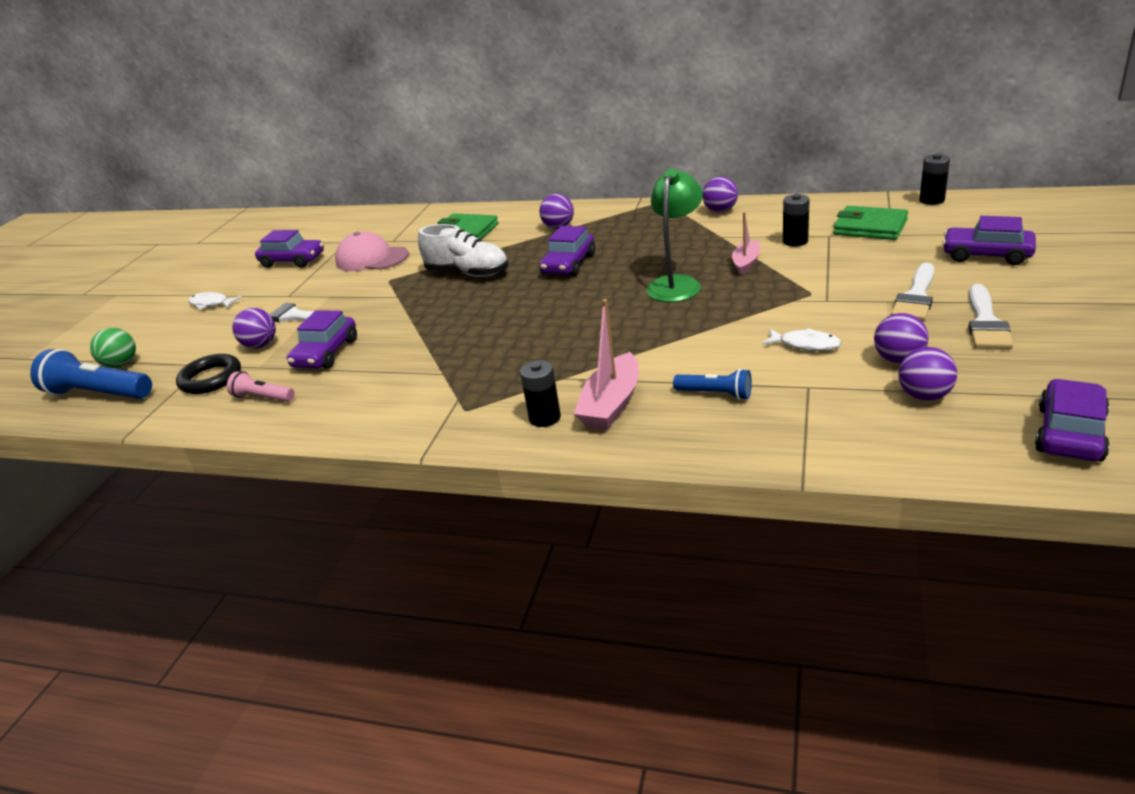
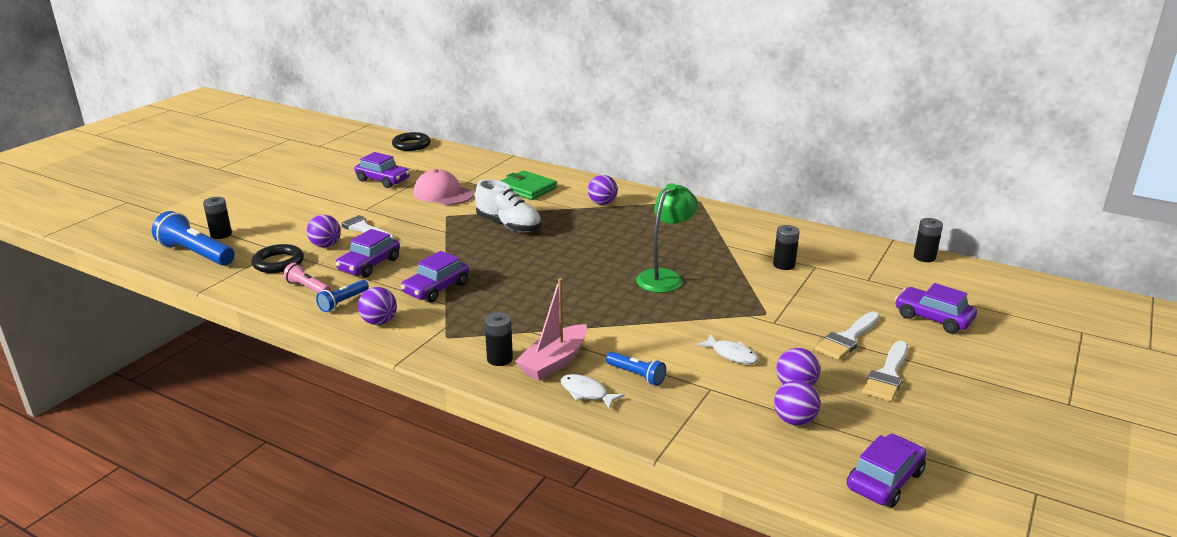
camera: 10 degrees right, 5 degrees down
green ball [90,328,136,368] -> black battery [203,197,232,239]
white fish [188,292,242,310] -> white fish moved to [561,374,625,409]
purple car [539,226,595,276] -> purple car moved to [401,251,469,303]
purple ball [702,176,738,212] -> purple ball moved to [358,287,397,325]
pink boat [732,212,760,275] -> none
green wallet [833,206,908,240] -> none
none -> blue flashlight [316,280,369,312]
none -> black ring [392,132,431,151]

